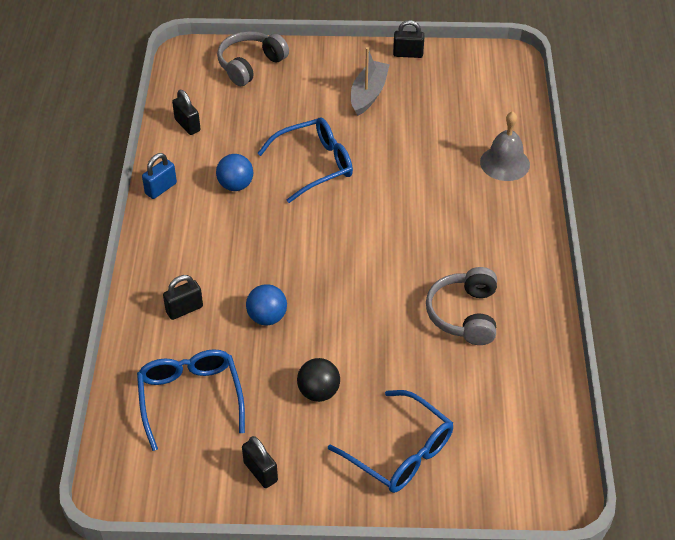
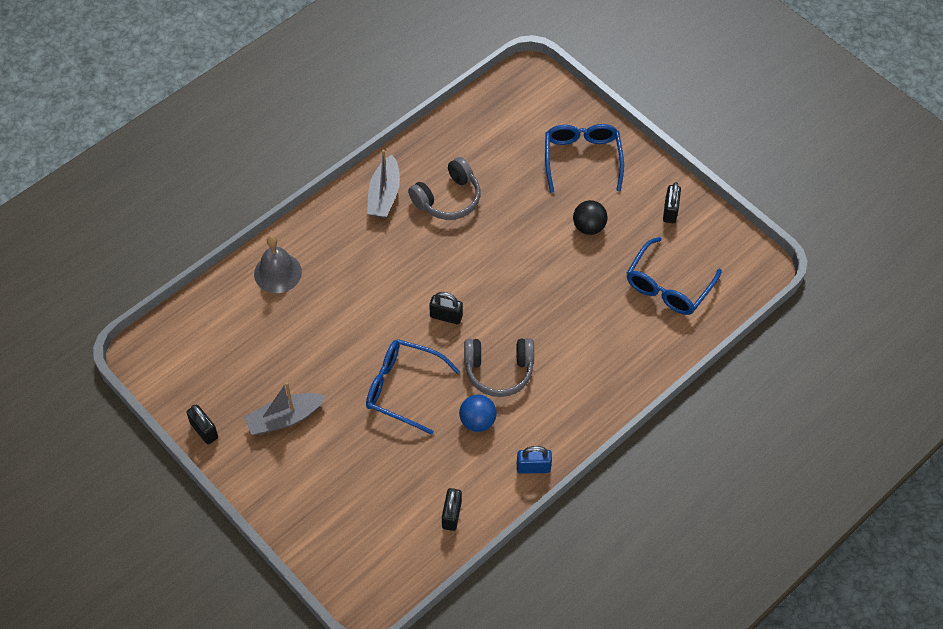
camera: 135 degrees left, 10 degrees up
black padlock [163,275,203,320] -> black padlock moved to [430,292,463,324]
grey headphones [217,31,289,86] -> grey headphones moved to [464,338,534,397]
blue ball [246,284,287,325] -> none
none -> grey boat [367,150,400,218]

